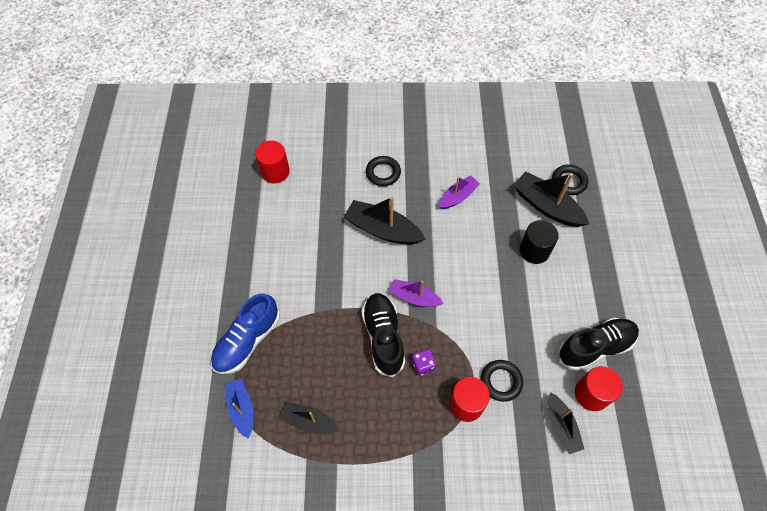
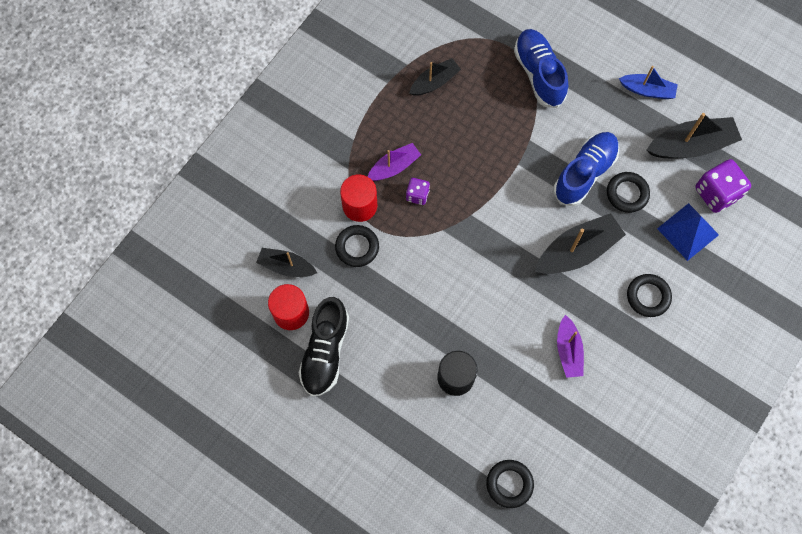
camera: 125 degrees right, 10 degrees up
blue boat [225,379,254,438] -> blue boat moved to [619,66,678,99]
red cylinder [255,141,290,183] -> purple dice [695,159,751,213]
black shoe [361,293,405,377] -> none
purple boat [389,279,444,307] -> purple boat moved to [368,143,421,181]
black boat [513,172,589,227] -> black boat moved to [647,113,742,158]
none -> blue shoe [553,132,619,206]
none -> black ring [607,172,650,213]
none -> blue pyramid [657,203,719,261]

